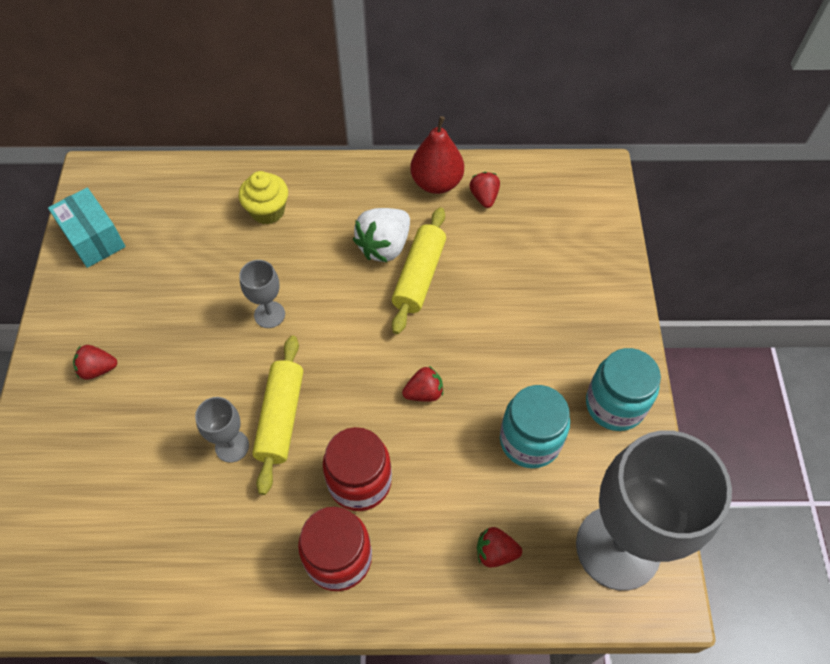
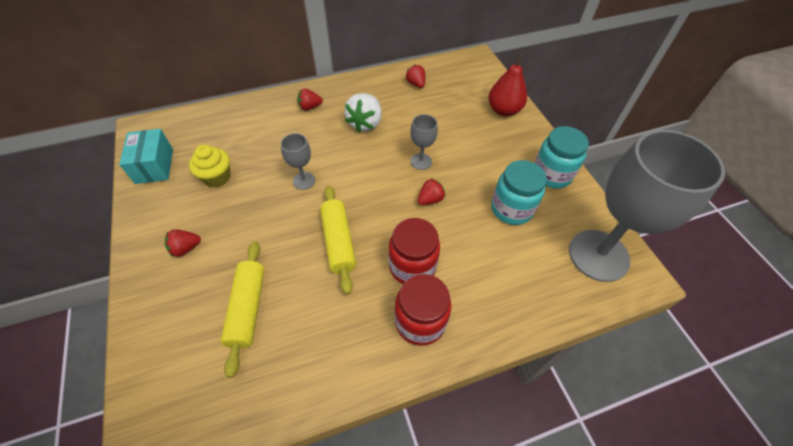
camera: 20 degrees left, 5 degrees down
turquoise box [48,188,126,268] -> turquoise box turned 45 degrees clockwise [119,129,173,184]
grey goblet [195,397,249,463] -> grey goblet moved to [410,114,438,170]
yellow cupcake [239,171,288,224] -> yellow cupcake moved to [189,145,231,187]
yellow rolling pin [392,207,446,334] -> yellow rolling pin moved to [221,241,265,378]
red pear [410,116,464,194] -> red pear moved to [488,54,527,116]
red strawberry [477,527,522,568] -> red strawberry moved to [297,88,323,111]

